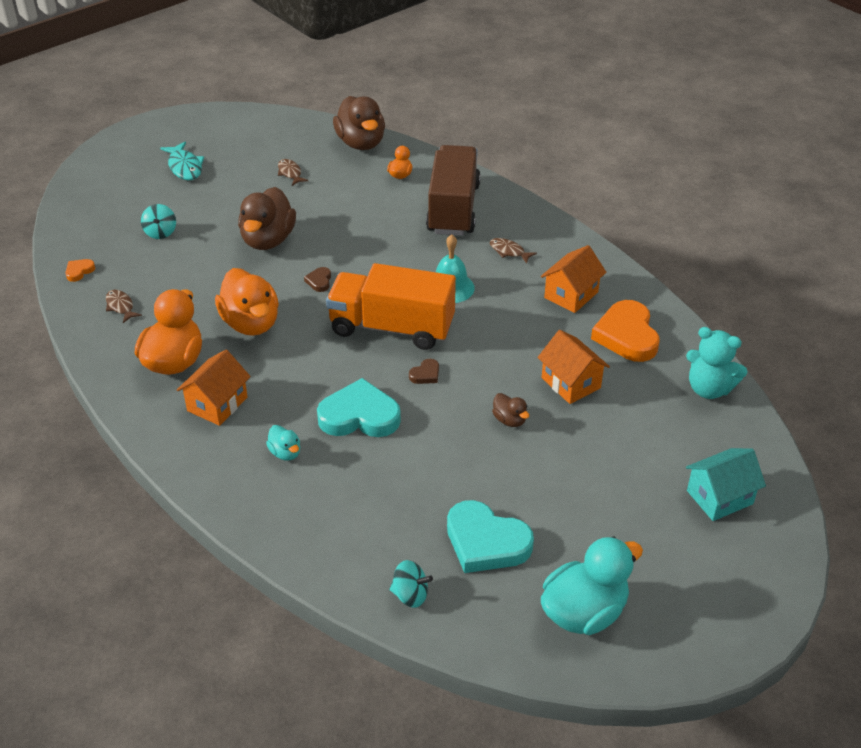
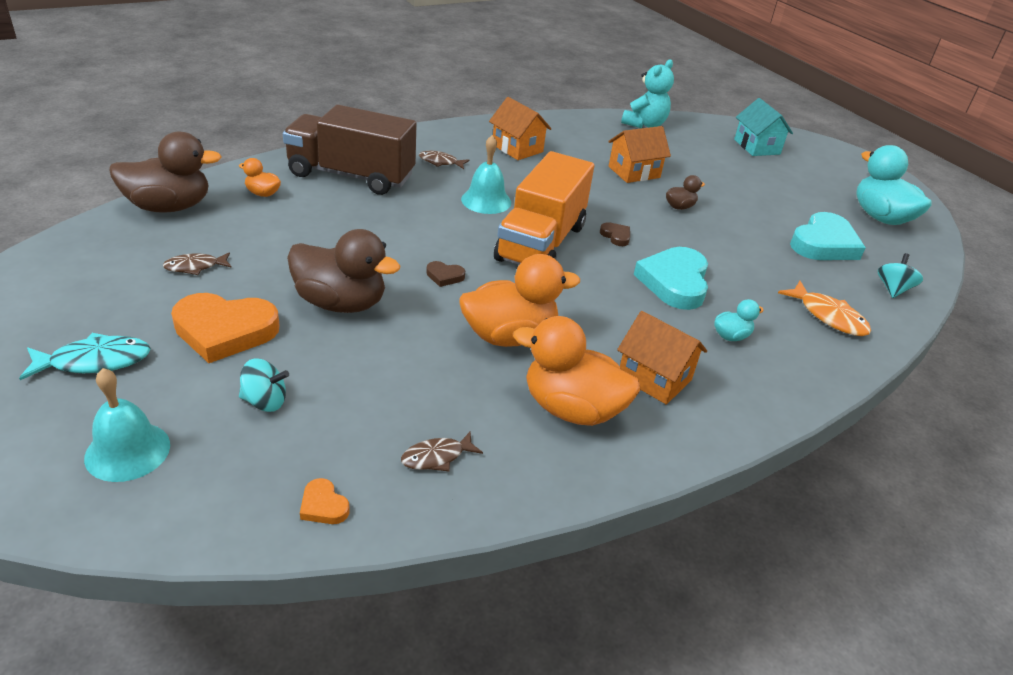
camera: 85 degrees left, 5 degrees down
brown fish [490,238,537,264] -> brown fish turned 60 degrees clockwise [419,151,470,169]
orange heart [591,300,660,362] -> orange heart moved to [171,293,280,363]
none -> turquoise bell [84,368,170,482]
none -> orange fish [778,281,871,336]

